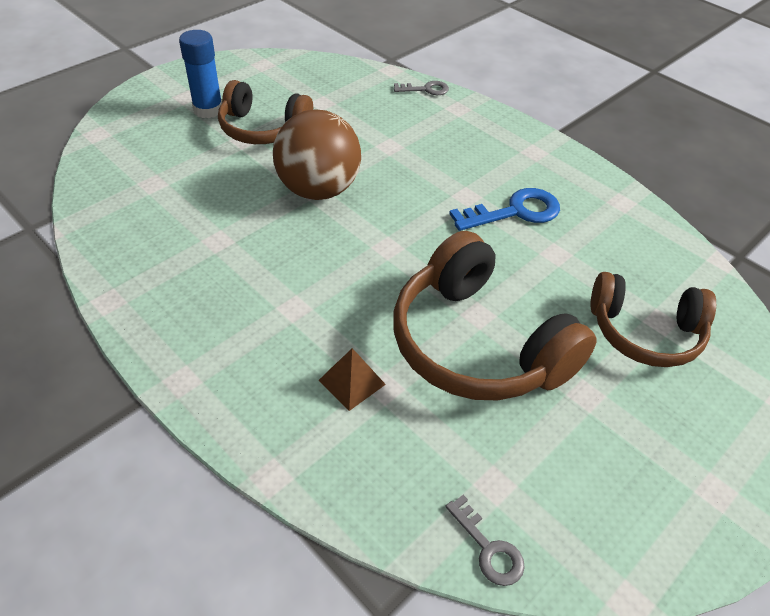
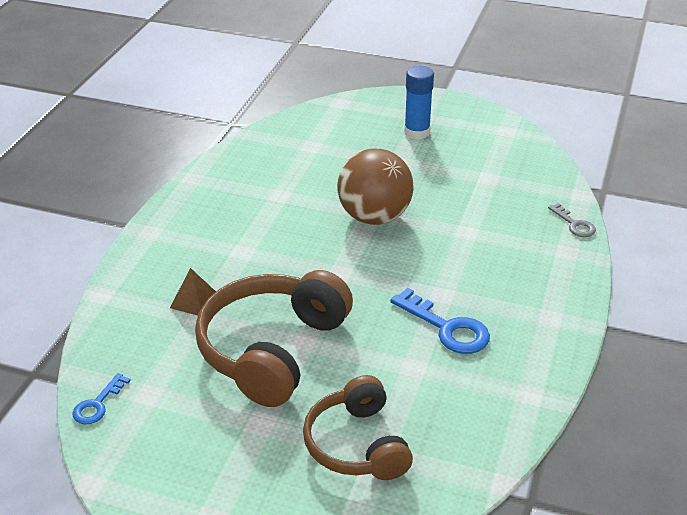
camera: 65 degrees right, 10 degrees down
brown headphones [218,80,313,144] -> none
grey key [445,495,525,586] -> blue key [72,373,131,424]

